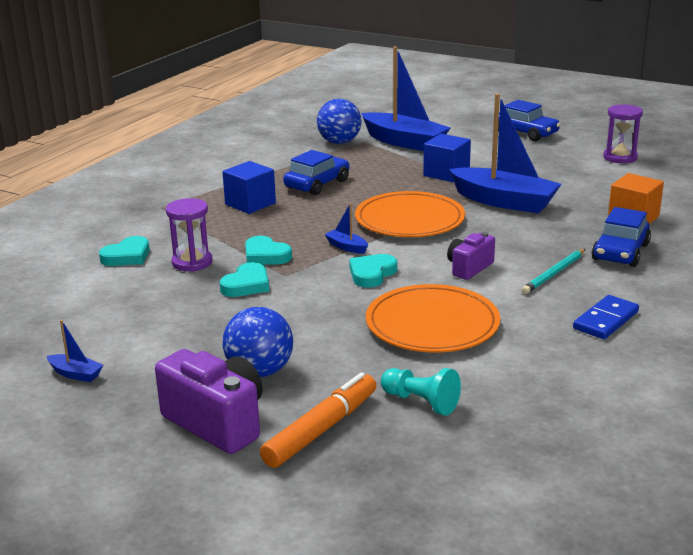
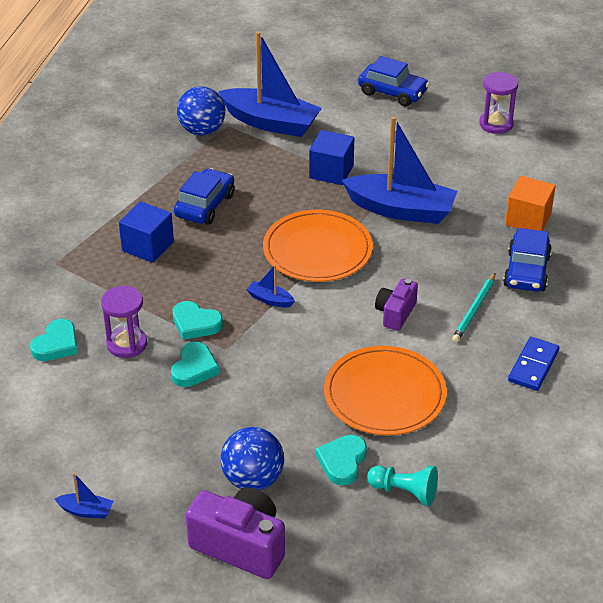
camera: 15 degrees left, 15 degrees up
orange marker [260,372,377,468] -> none
turquoise heart [349,254,397,288] -> turquoise heart moved to [316,435,367,486]

